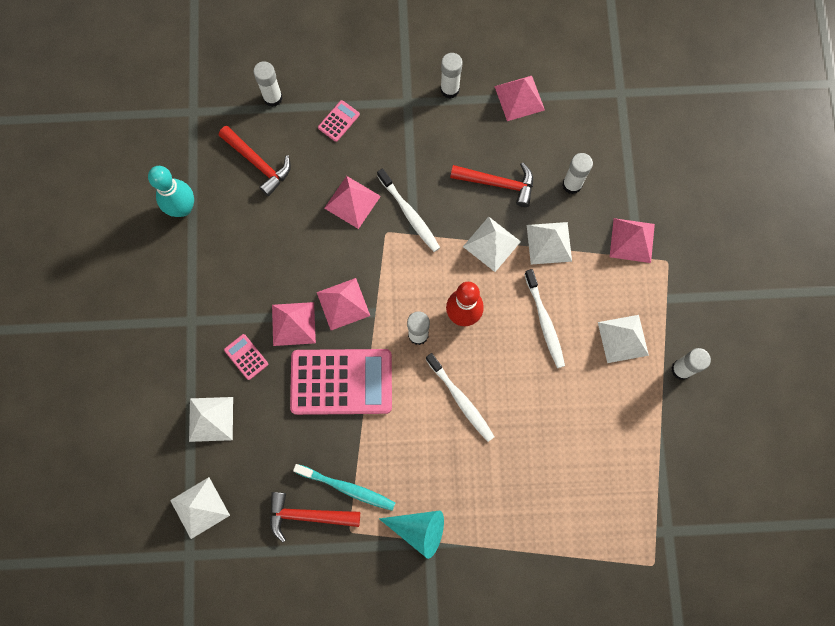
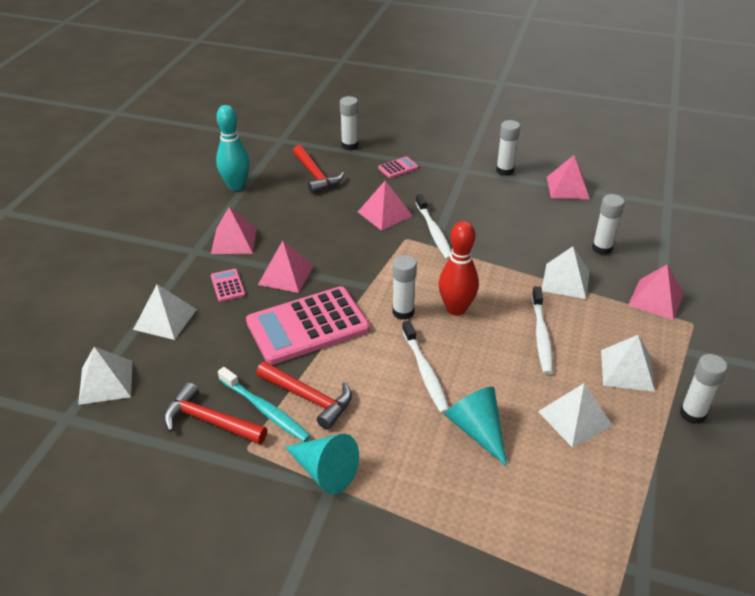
camera: 20 degrees right, 35 degrees down
pink calculator [290,349,392,415] -> pink calculator turned 135 degrees clockwise [246,286,370,365]
pink pyramid [317,278,370,330] -> pink pyramid moved to [211,207,257,254]
red hammer [450,162,533,207] -> red hammer moved to [256,362,352,430]
white pyramid [463,217,521,272] -> white pyramid moved to [538,383,613,448]
none -> turquoise cone [445,387,507,467]

